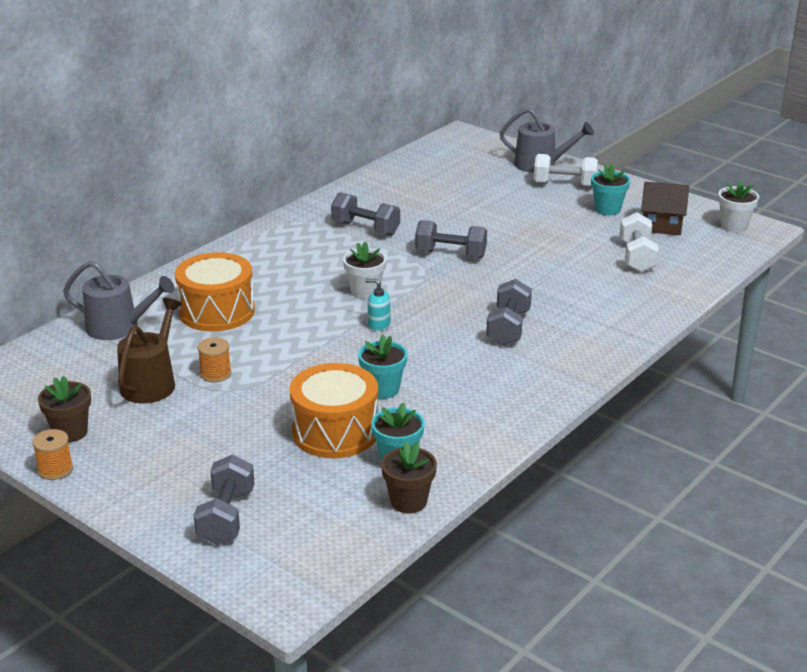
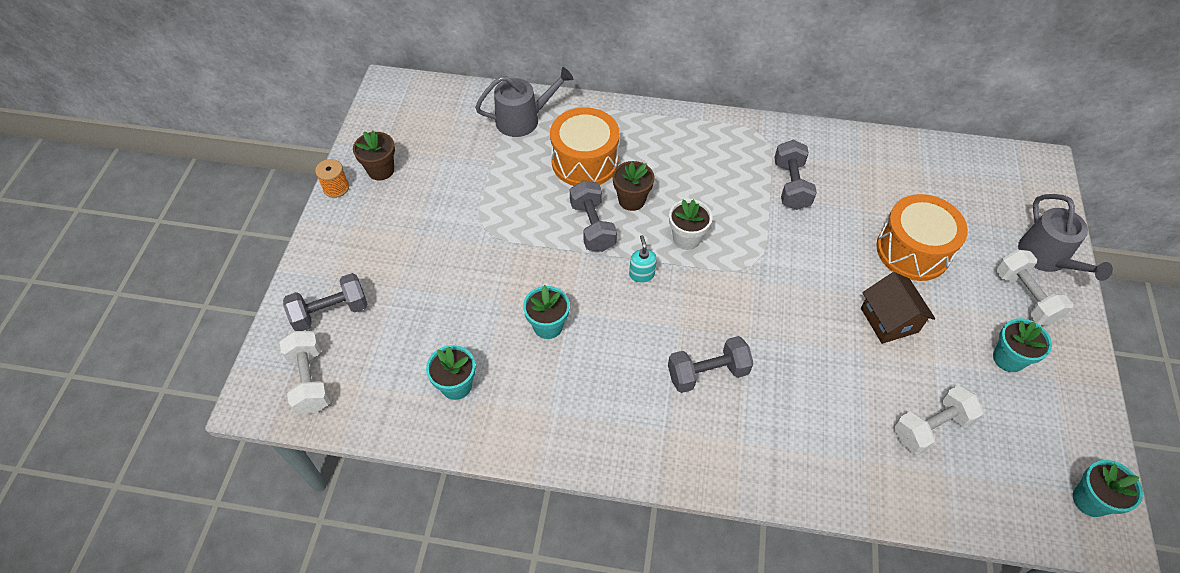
camera: 60 degrees right, 25 degrees up
grey watering can [63,261,175,340] -> grey watering can turned 90 degrees counterclockwise [475,67,574,137]
brown watering can [117,298,182,403] -> none
orange spool [197,337,231,382] -> none
orange drum [289,363,378,458] -> orange drum moved to [876,194,968,281]
brown flower pot [381,441,437,513] -> brown flower pot moved to [613,161,655,211]
grey dumbbell [415,220,487,258] -> grey dumbbell moved to [570,180,617,252]
brown house [641,182,689,235] -> brown house moved to [861,272,935,344]
white flower pot [718,181,759,232] -> turquoise flower pot [1073,460,1143,517]
none -> white dumbbell [279,331,331,414]

